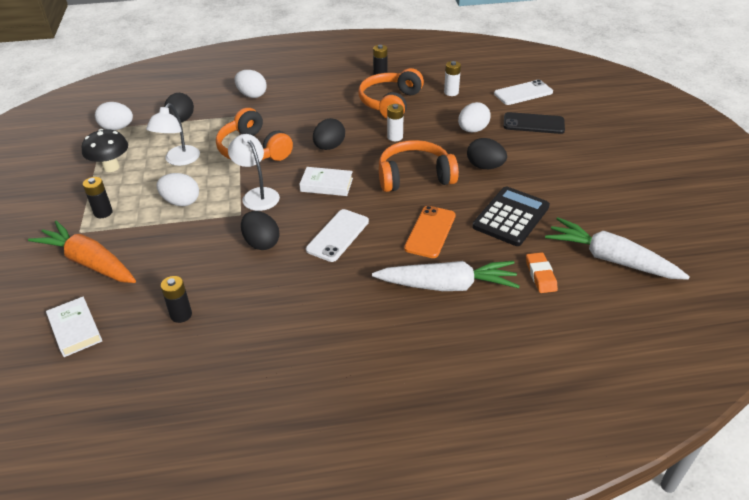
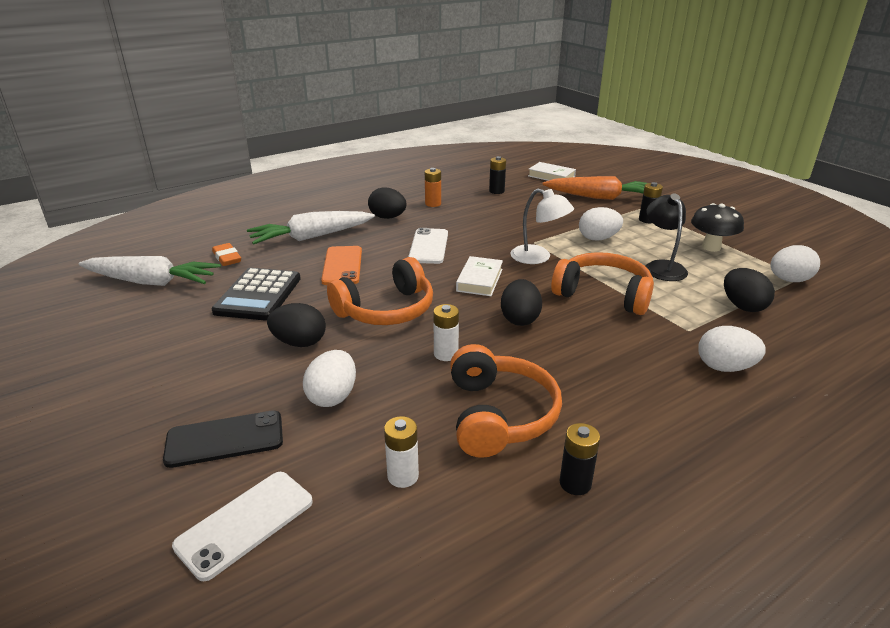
camera: 155 degrees right, 10 degrees down
white lamp [146,103,200,166] -> black lamp [645,193,688,281]
black egg [241,211,280,250] -> black egg moved to [368,187,407,219]
white book [299,167,353,196] -> white book turned 60 degrees counterclockwise [456,256,503,296]
none -> orange battery [425,168,441,207]

